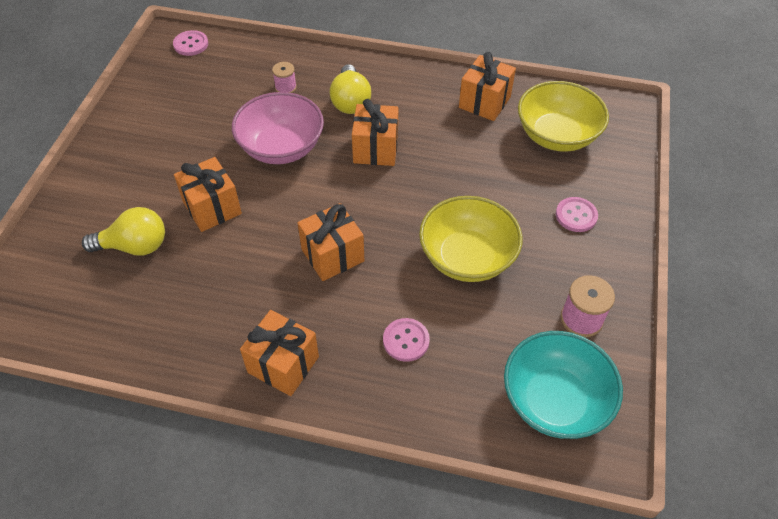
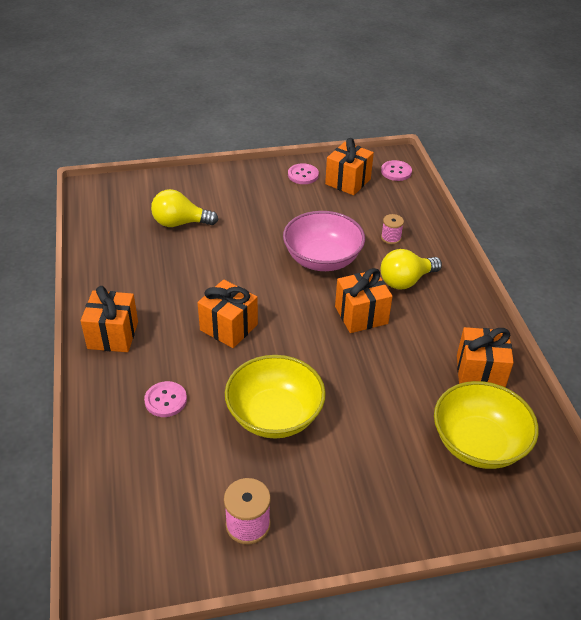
camera: 65 degrees right, 10 degrees down
yellow light bulb [82,207,165,255] -> yellow light bulb turned 120 degrees clockwise [151,189,218,227]
orange gift [174,157,242,232] -> orange gift moved to [325,138,374,195]
turquoise bowl [504,331,623,439] -> none
pink button [556,197,598,232] -> pink button moved to [288,163,319,184]

